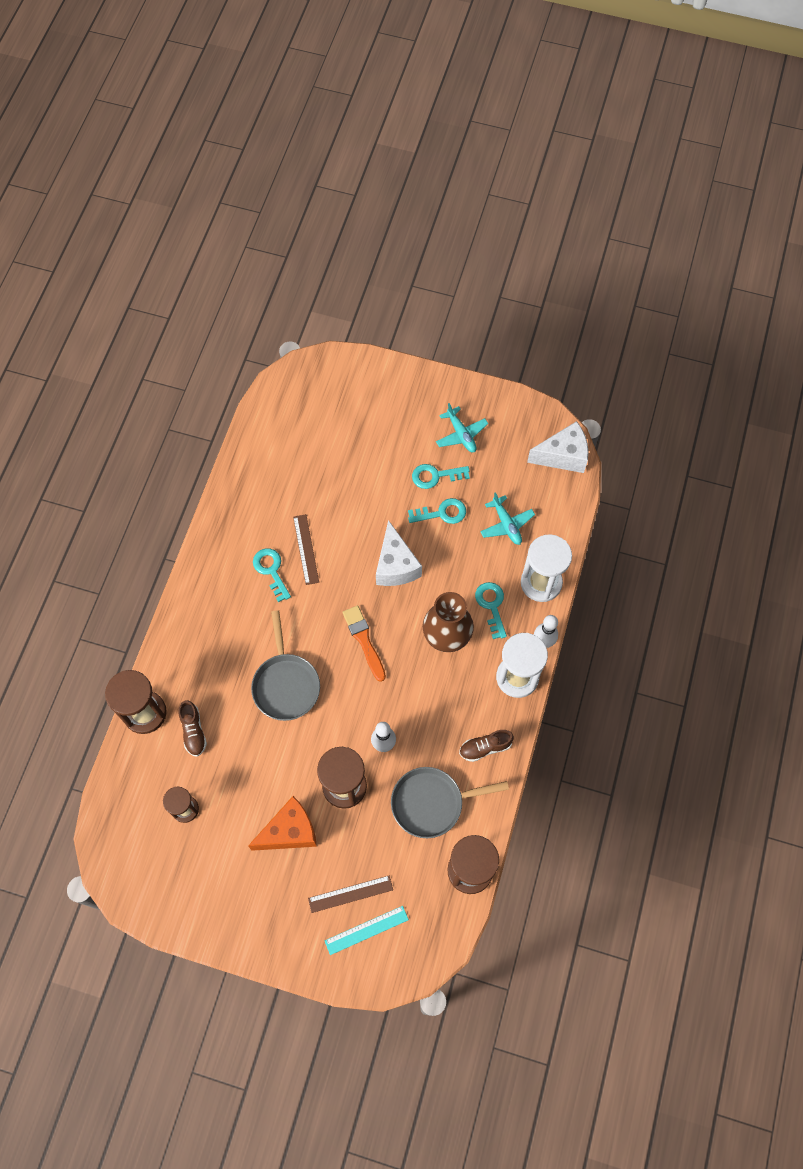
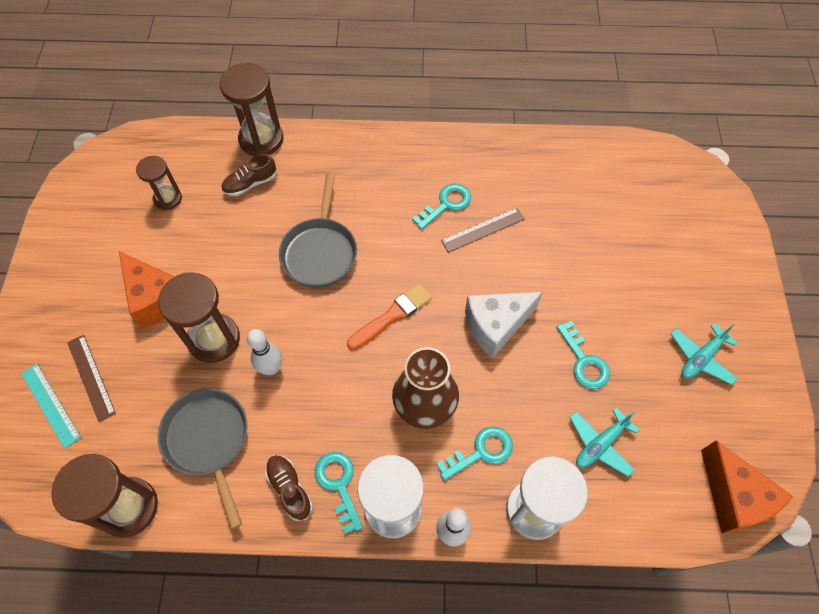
camera: 75 degrees right, 5 degrees down
grey pan [251,610,320,721] -> grey pan turned 60 degrees counterclockwise [279,173,357,288]
turquoise key [412,464,470,489] -> turquoise key moved to [315,452,363,534]
white cheese [527,421,588,473] -> orange cheese [701,440,793,533]

